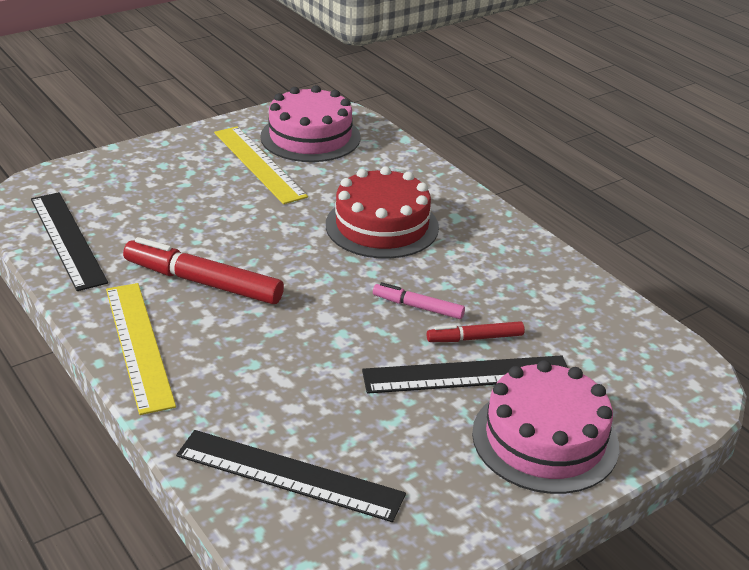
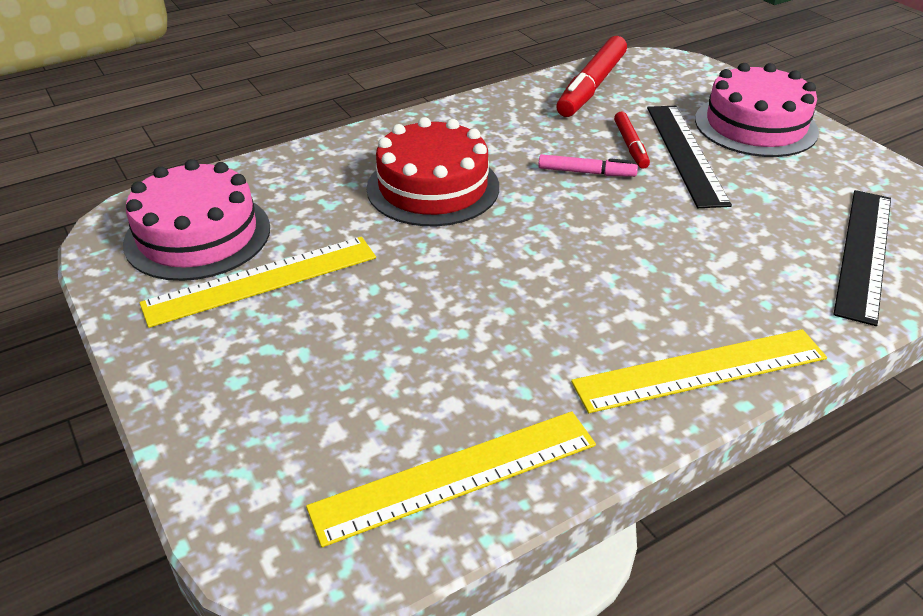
camera: 85 degrees left, 5 degrees up
black ruler [31,192,108,291] -> yellow ruler [306,411,596,547]
red marker [123,237,284,304] -> red marker moved to [556,36,627,117]
pink marker [373,282,465,319] -> pink marker turned 105 degrees counterclockwise [538,154,638,177]

